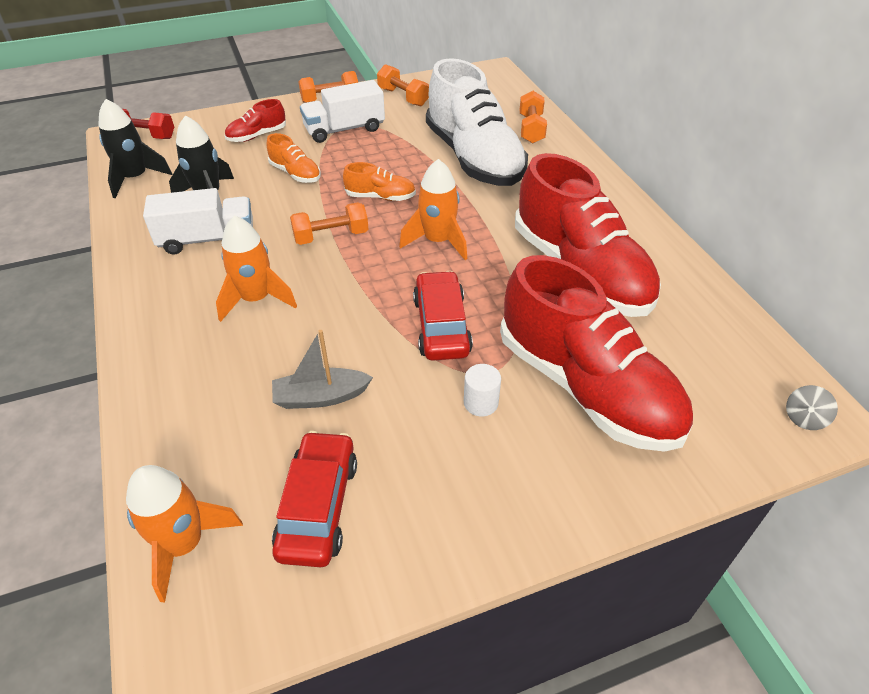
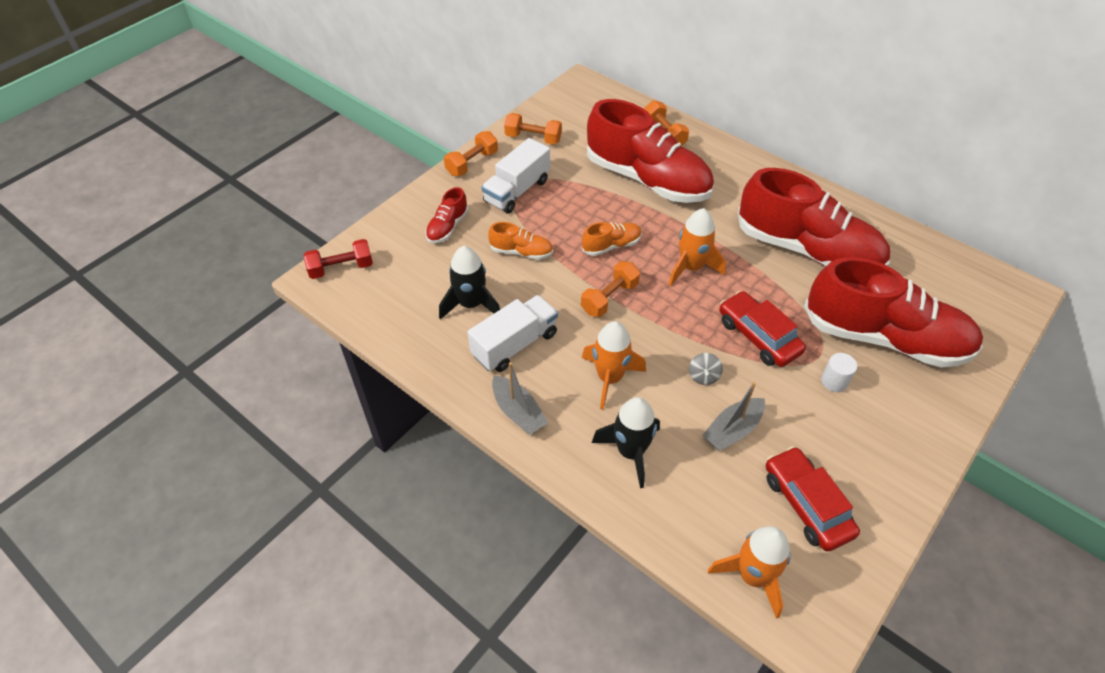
camera: 30 degrees left, 5 degrees up
black rocket [98,99,172,198] -> black rocket moved to [592,397,660,488]
white shoe [426,58,528,186] -> red shoe [587,99,714,203]
grey spinning top [786,385,838,430] -> grey spinning top moved to [689,353,723,385]
none -> grey boat [492,362,548,435]

